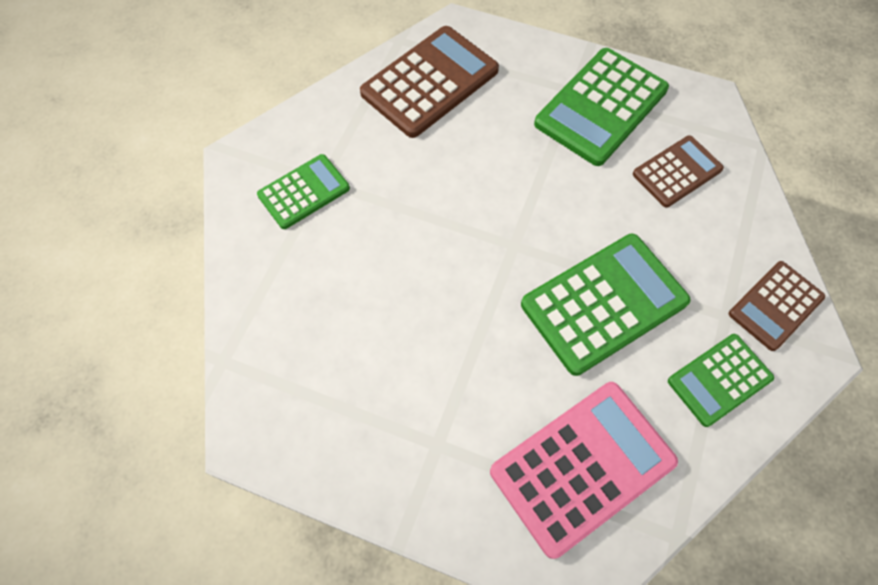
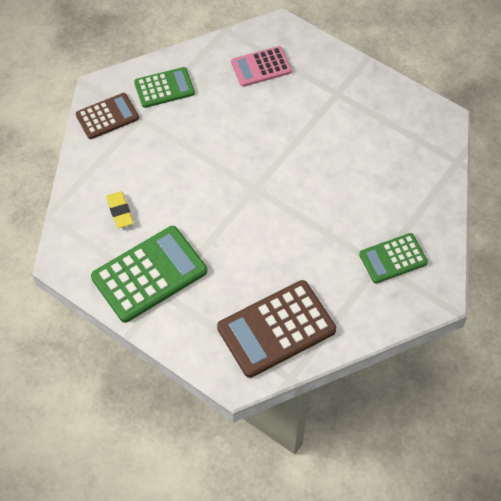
camera: 165 degrees left, 5 degrees down
pink calculator [490,382,678,559] -> pink calculator [231,46,292,87], size x0.59
green calculator [521,234,691,376] -> none
brown calculator [633,136,724,208] -> yellow eraser [106,192,134,228]

